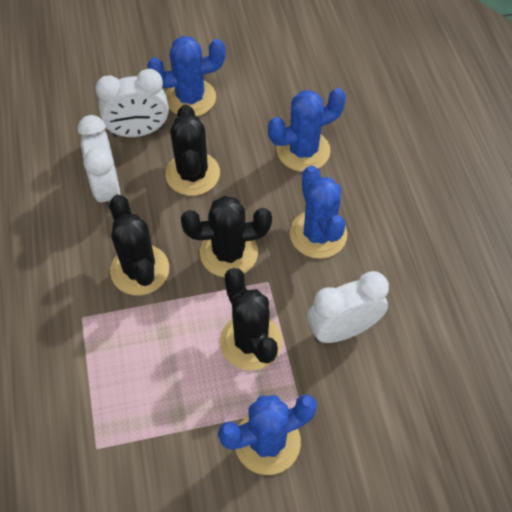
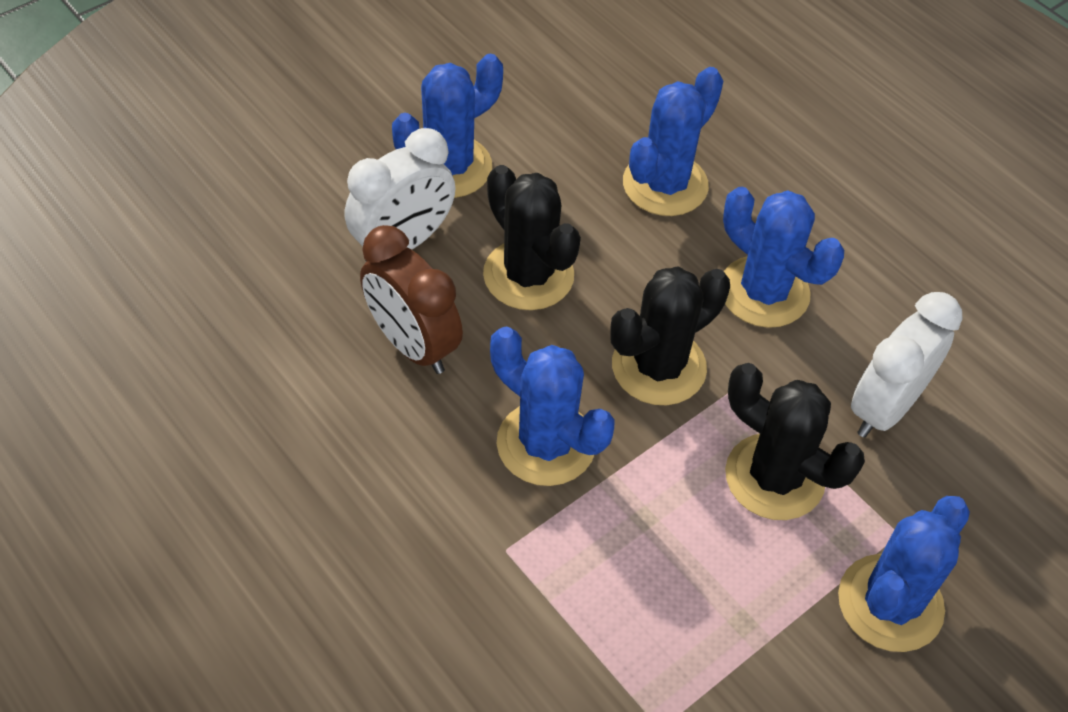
camera: 30 degrees left, 5 degrees down
white clock [78,115,120,209] -> brown clock [360,225,463,374]
black cactus [109,195,169,295] -> blue cactus [490,327,615,486]

